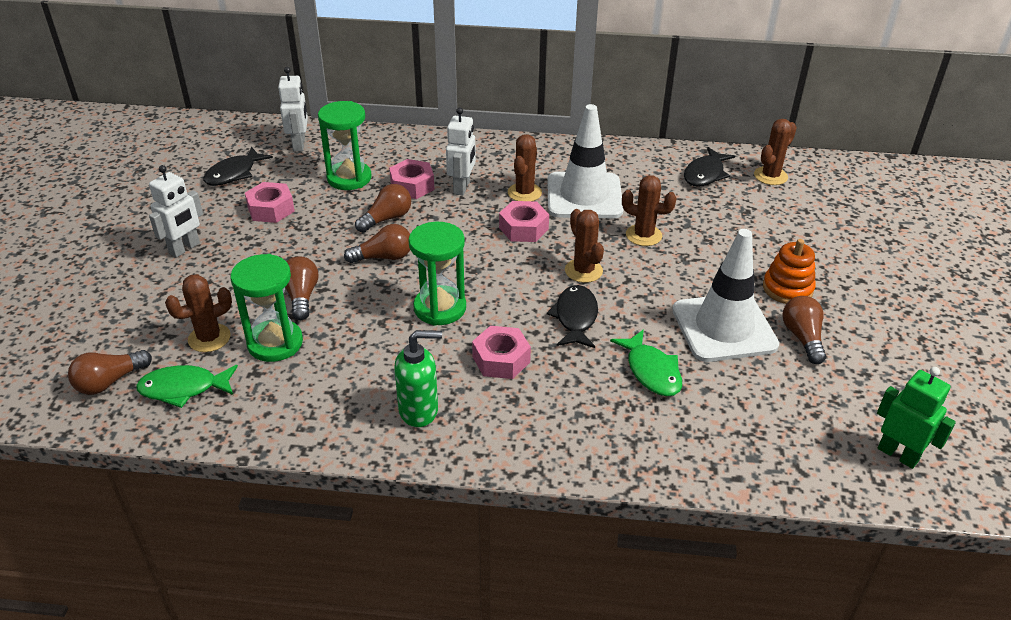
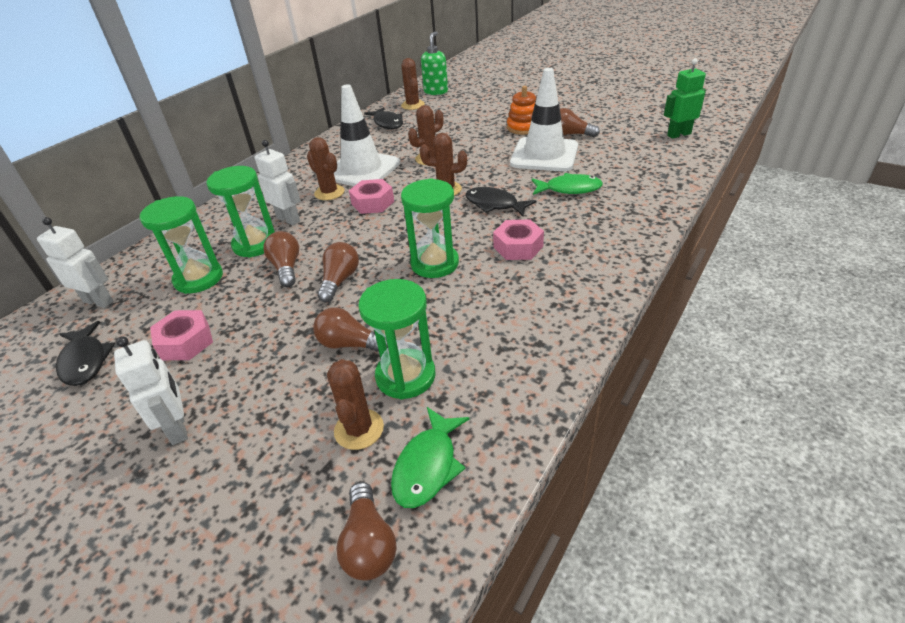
camera: 60 degrees left, 0 degrees up
pink nut [389,159,435,199] -> green hourglass [206,166,275,258]
green soap dispenser [394,330,442,427] -> green soap dispenser moved to [421,32,448,95]

